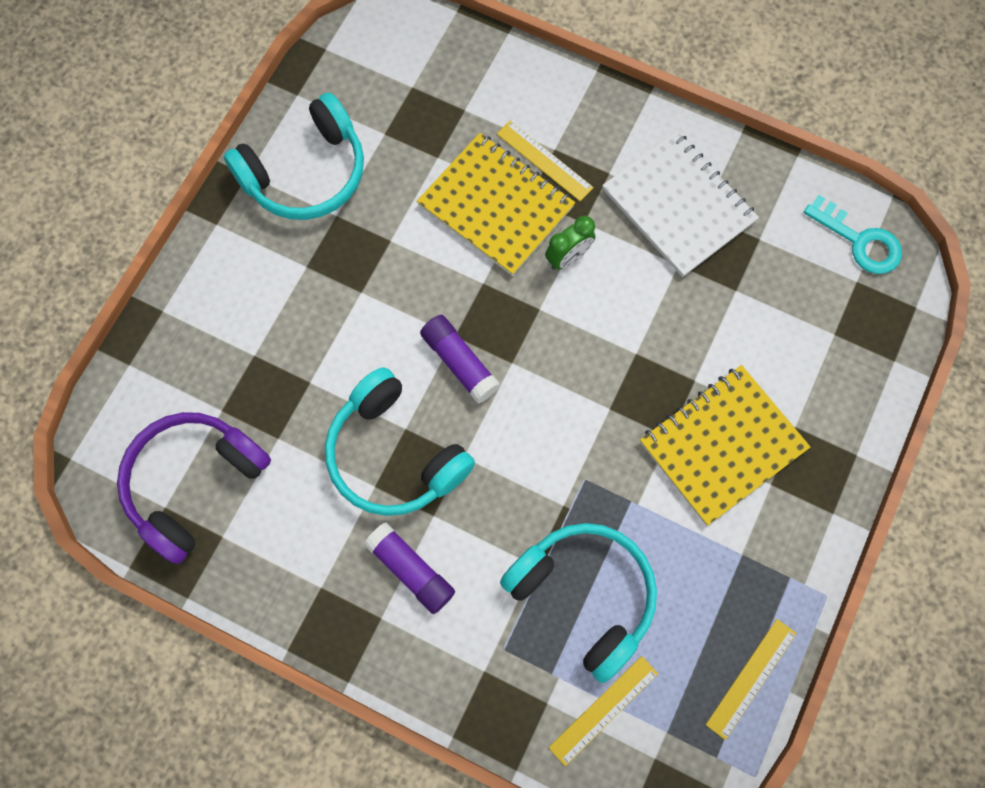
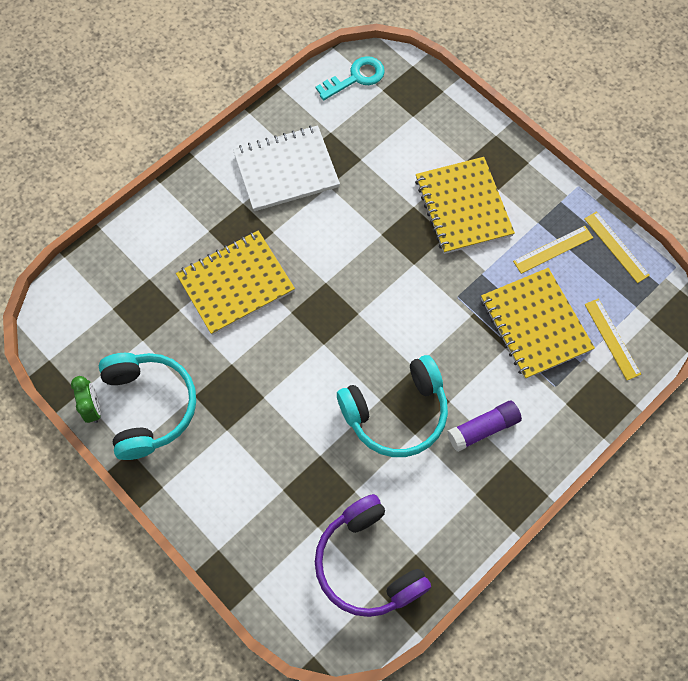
camera: 70 degrees left, 5 degrees down
purple glue stick [420,315,501,404] -> none
yellow ruler [497,121,594,201] -> yellow ruler moved to [513,226,593,274]
turquoise headphones [500,523,657,683] -> yellow notebook [481,268,595,379]
green clock [545,216,596,270] -> green clock moved to [71,376,101,423]

